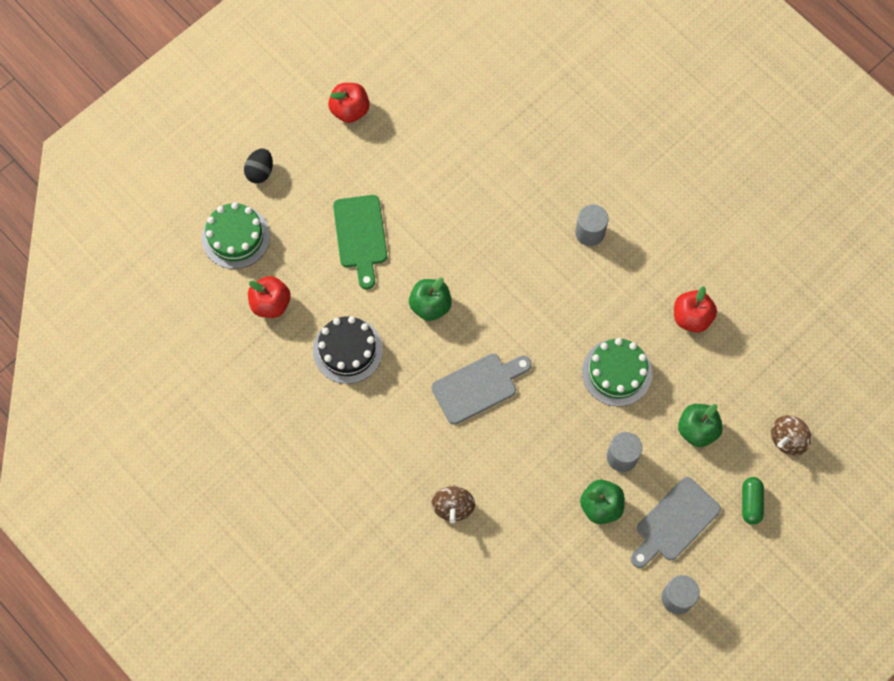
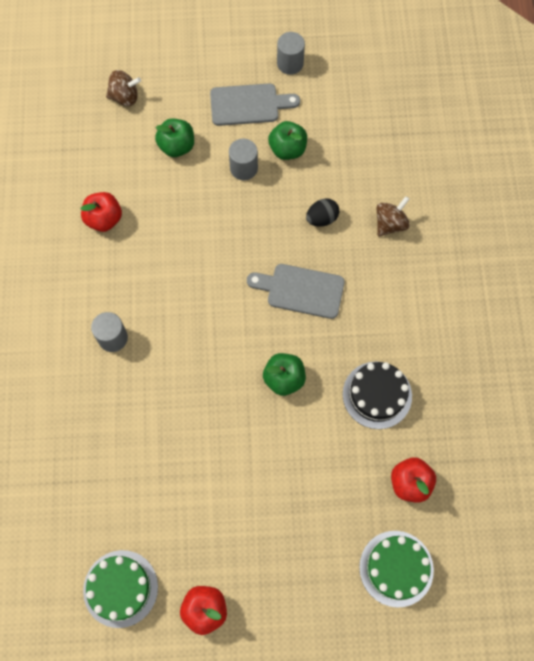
camera: 140 degrees left, 0 degrees up
black egg [244,148,273,183] -> black egg moved to [306,198,339,226]
green cutting board [333,195,387,289] -> none
green cake [582,338,652,406] -> green cake moved to [83,550,158,628]
green capsule [742,477,764,525] -> none

